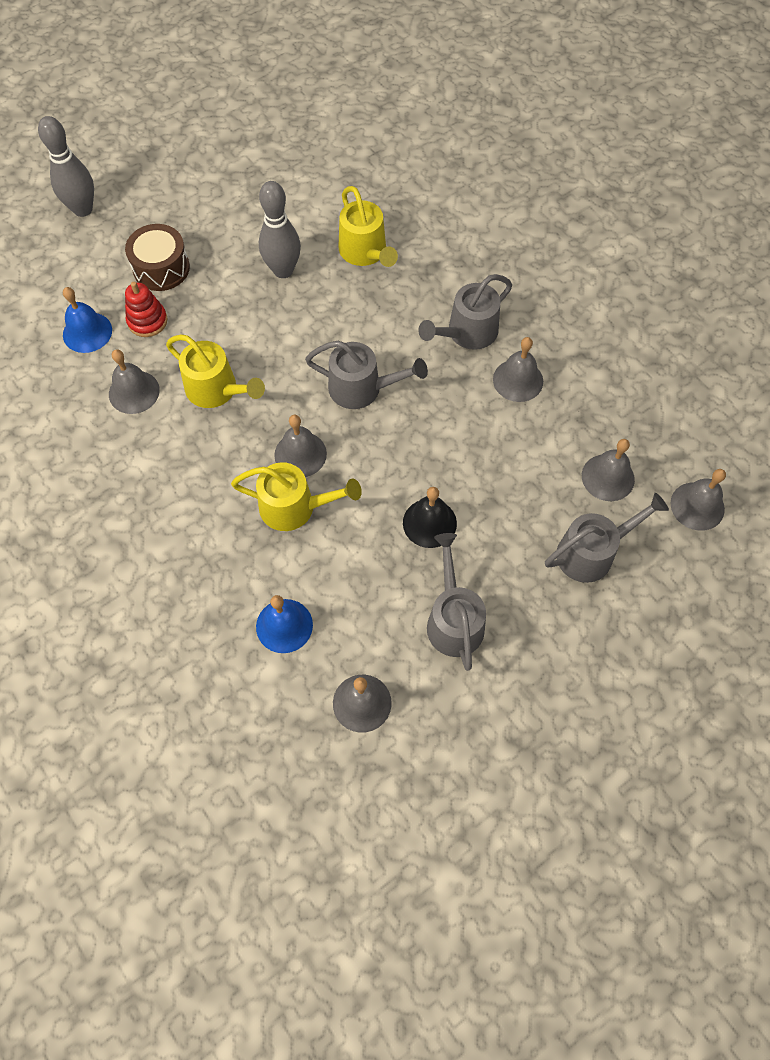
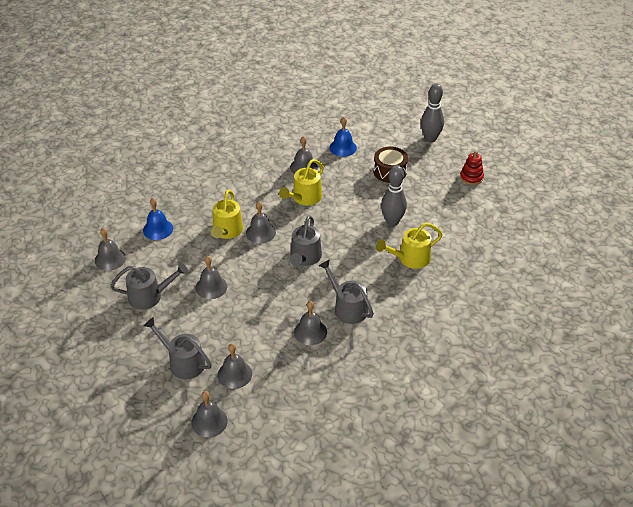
camera: 90 degrees right, 20 degrees down
red stacking toy [125,282,167,337] -> red stacking toy moved to [460,151,484,185]
black bell [403,487,457,548] -> grey bell [196,256,227,299]
grey watering can [545,493,669,583] -> grey watering can turned 150 degrees clockwise [143,317,212,379]

